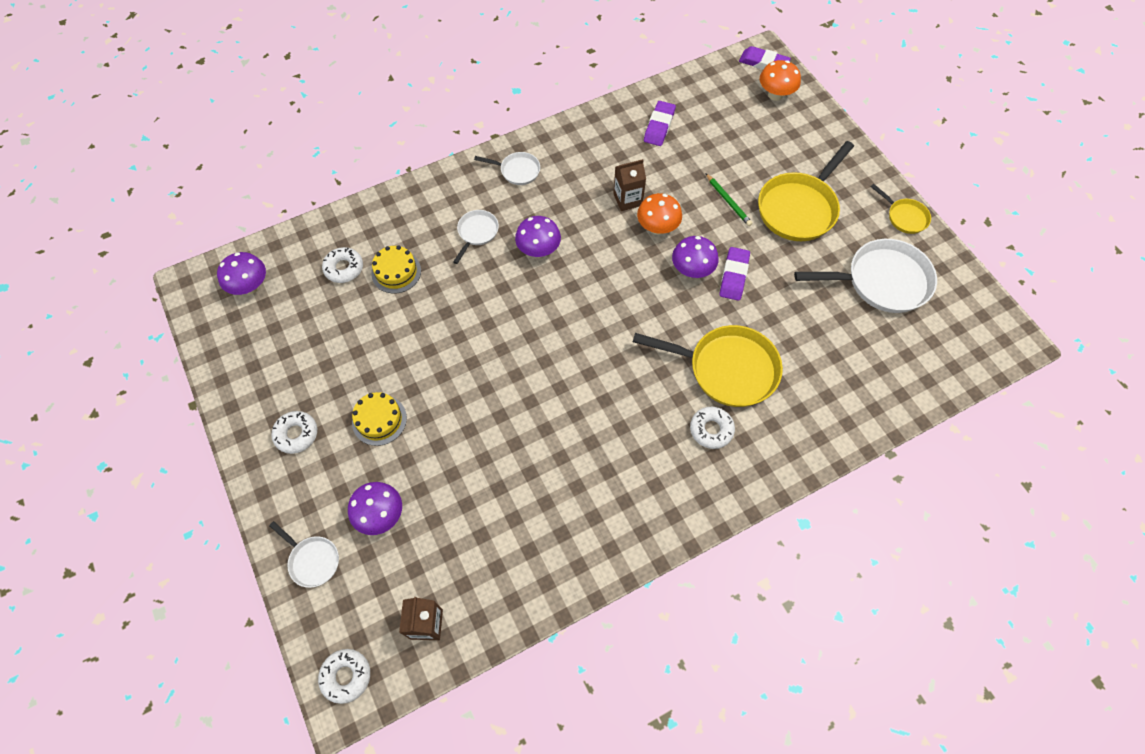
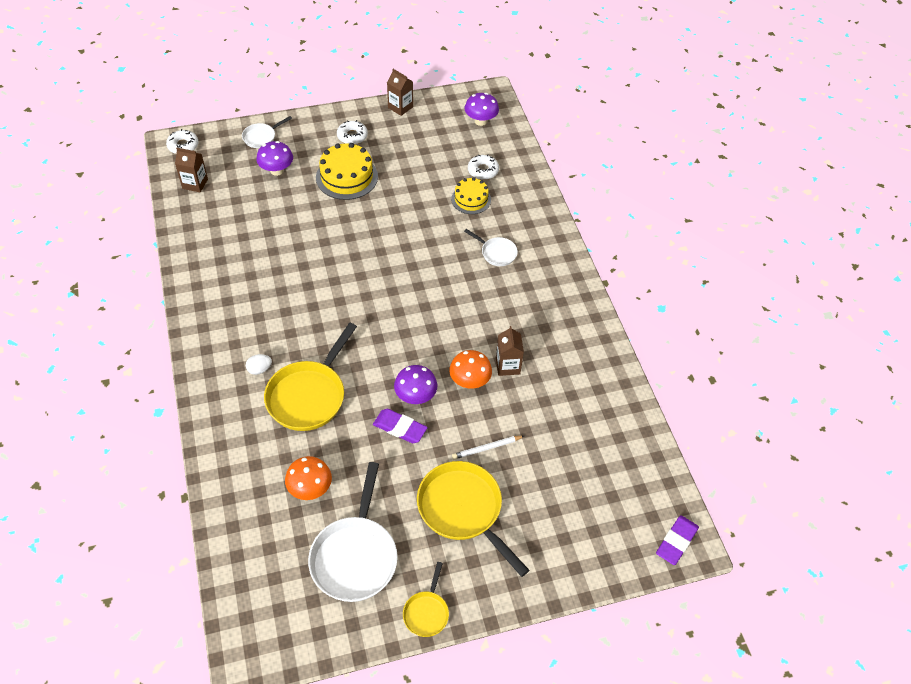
camera: 100 degrees right, 10 degrees down
yellow cake [352,392,407,446] -> yellow cake [316,143,378,200], size x1.58
white pan [474,152,540,185] -> none
purple mushroom [515,216,561,257] -> none
purple eraser [644,101,676,146] -> none
white donut [690,406,735,449] -> white egg [246,354,272,375]
green pencil [705,173,752,226] -> white pencil [452,436,524,460]
orange mushroom [760,60,801,101] -> orange mushroom moved to [285,456,332,500]
yellow pan [870,184,931,234] -> yellow pan turned 45 degrees counterclockwise [403,562,449,637]
none -> brown carton [387,69,413,116]

